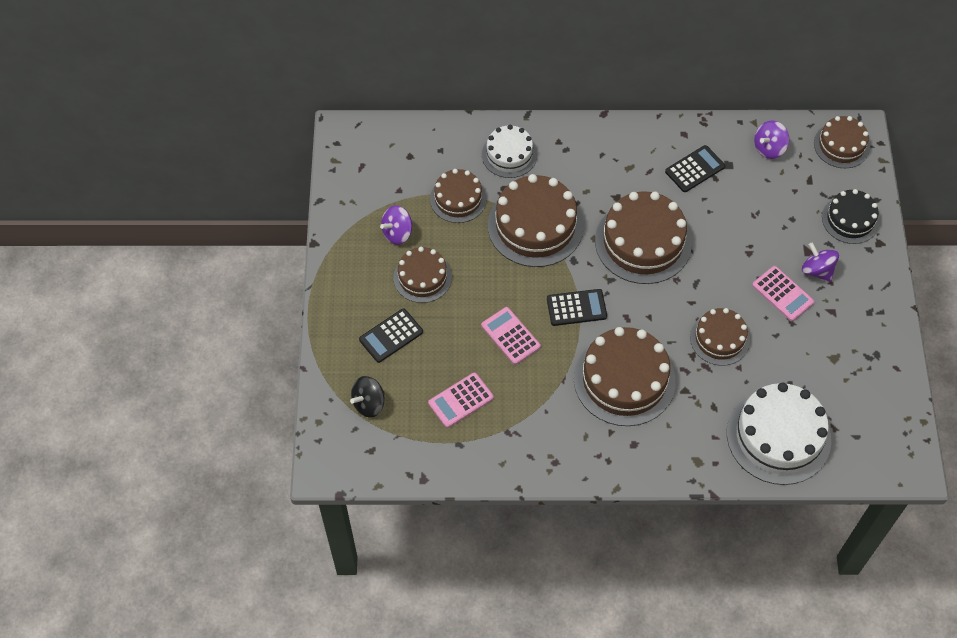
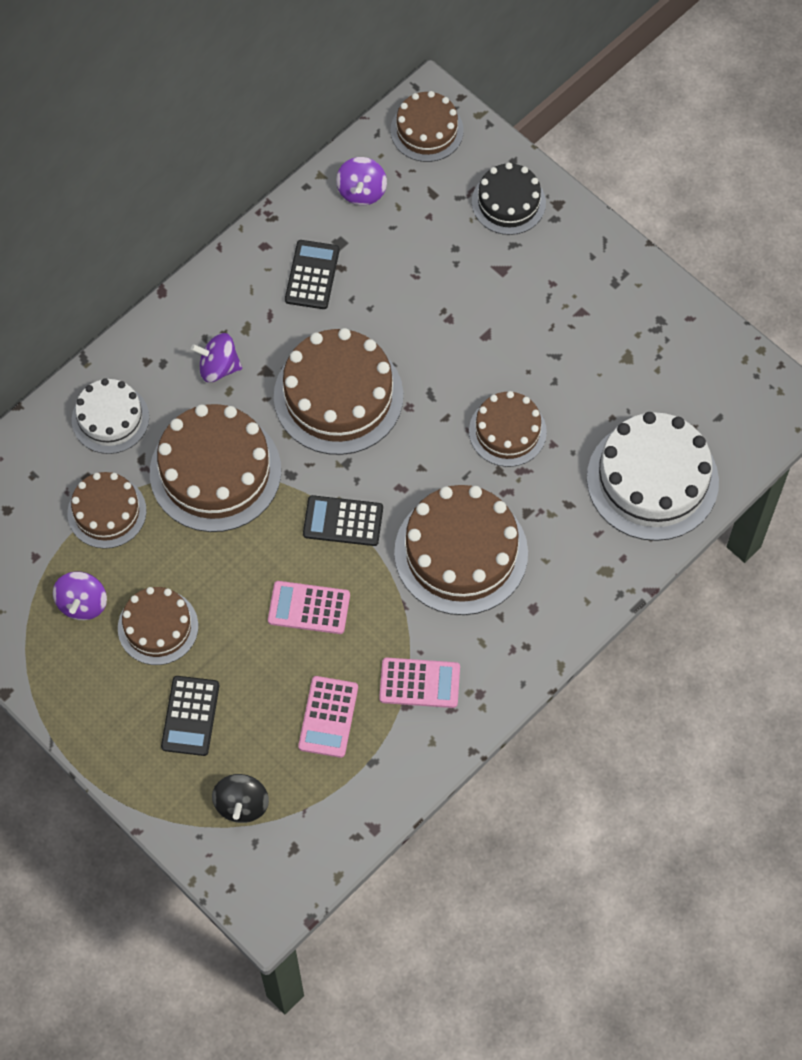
camera: 45 degrees left, 5 degrees up
black calculator [547,289,607,326] -> black calculator turned 120 degrees counterclockwise [303,495,383,546]
pink calculator [752,266,814,321] -> pink calculator moved to [379,658,460,708]
purple spinning top [802,242,839,282] -> purple spinning top moved to [191,333,242,382]

